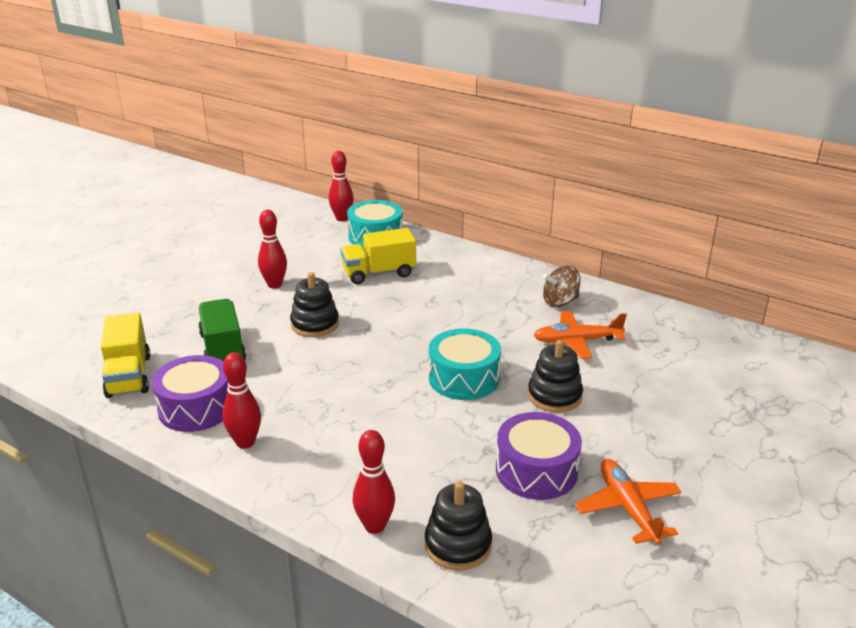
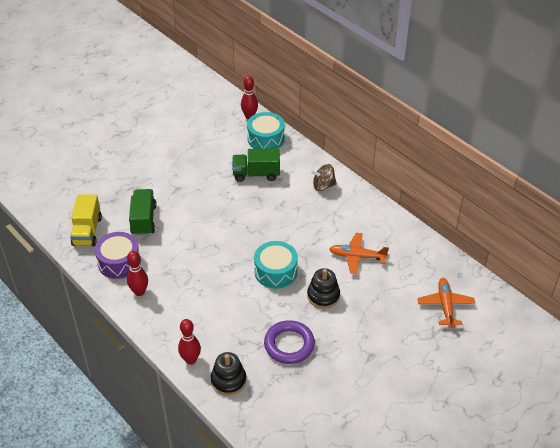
camera: 15 degrees right, 15 degrees up
red bowling pin [258,210,287,288] -> none
black stacking toy [290,272,339,337] -> none
yellow truck [340,228,416,284] -> green truck [232,148,280,182]
purple drum [496,412,582,500] -> purple ring [264,320,315,364]
brown spinning top [543,265,581,307] -> brown spinning top moved to [310,164,337,191]
orange plane [575,459,681,545] -> orange plane moved to [417,278,475,328]

